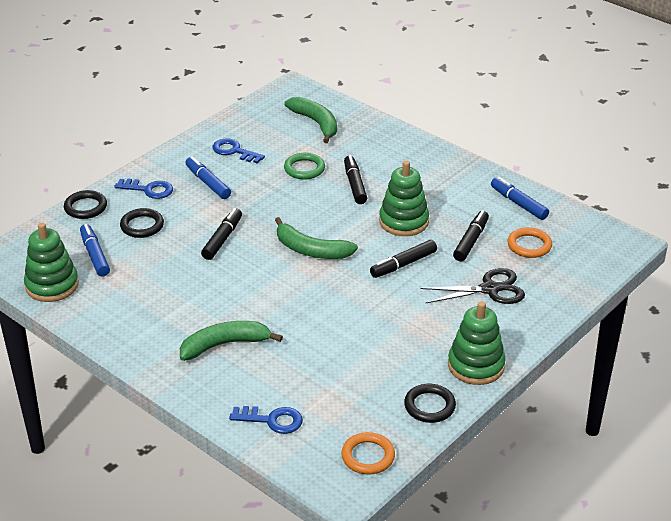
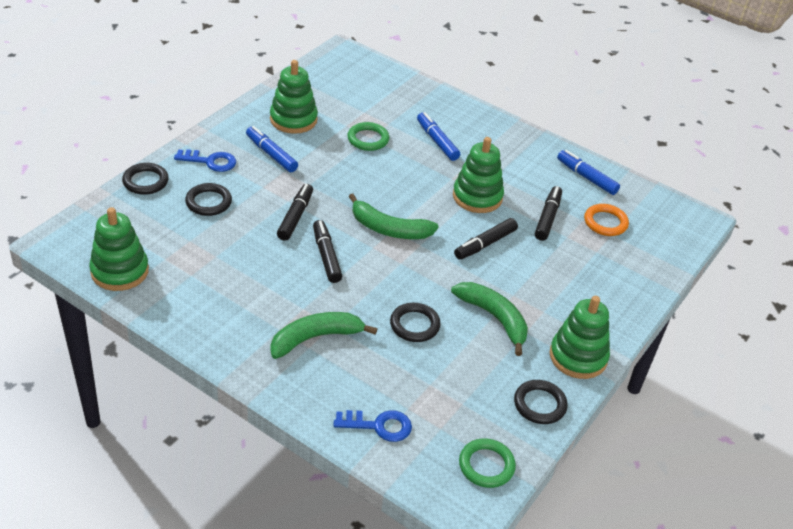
camera: 10 degrees left, 5 degrees up
blue marker [80,224,110,277] -> blue marker moved to [417,112,460,161]
blue key [213,138,265,163] -> green stacking toy [270,60,318,134]
green banana [284,97,337,143] -> green banana moved to [451,282,528,356]
orange ring [341,432,395,475] -> green ring [459,438,516,488]
black marker [344,155,367,204] -> black marker moved to [313,220,342,283]
black scissors [421,268,525,304] -> none
none -> black ring [390,303,441,342]

